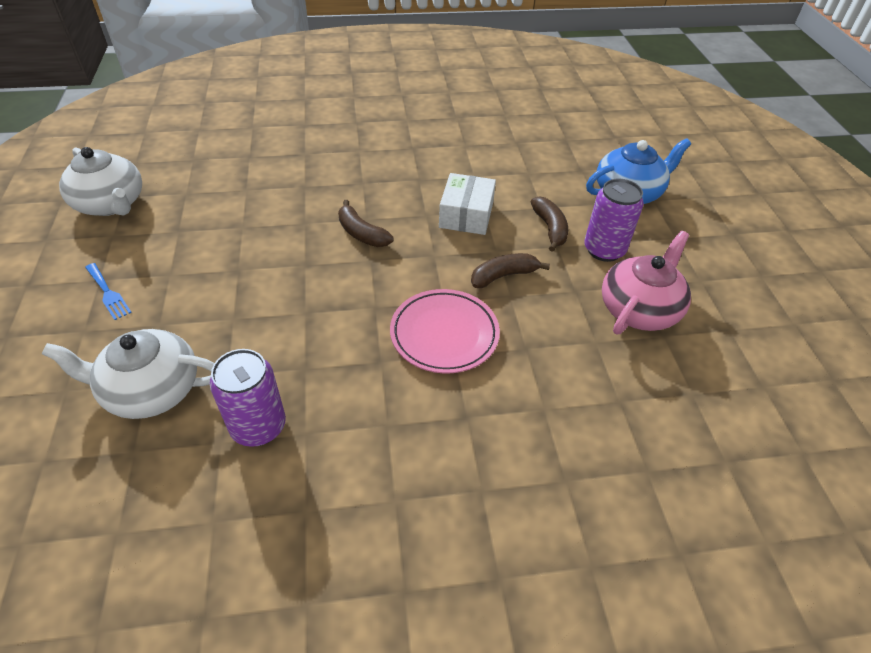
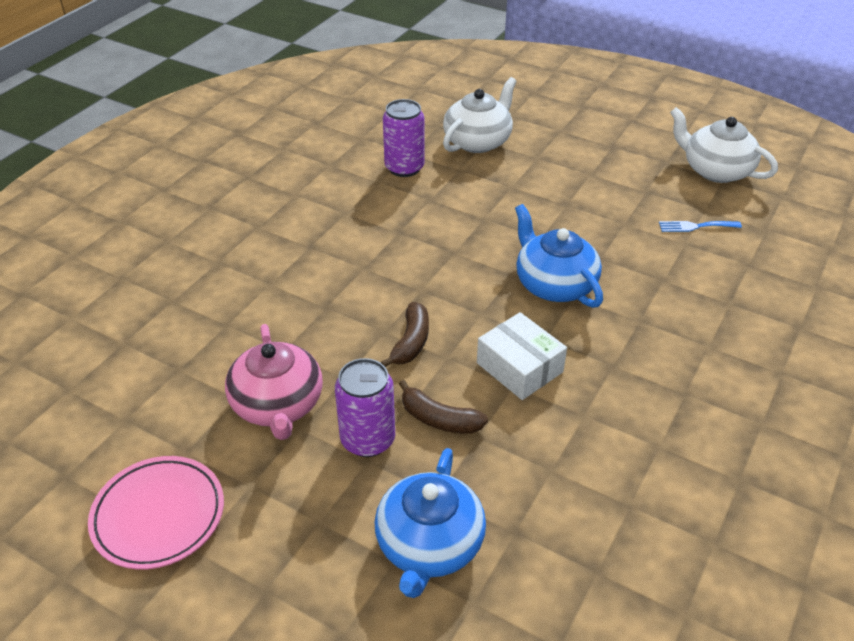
camera: 130 degrees right, 5 degrees down
white teapot [59,147,142,216] -> white teapot turned 45 degrees clockwise [670,107,778,183]
blue fork [85,263,132,320] -> blue fork moved to [659,221,742,232]
brown banana [338,200,394,247] -> blue teapot [515,204,603,308]
pink plate [390,289,500,374] -> pink plate moved to [88,456,224,570]

